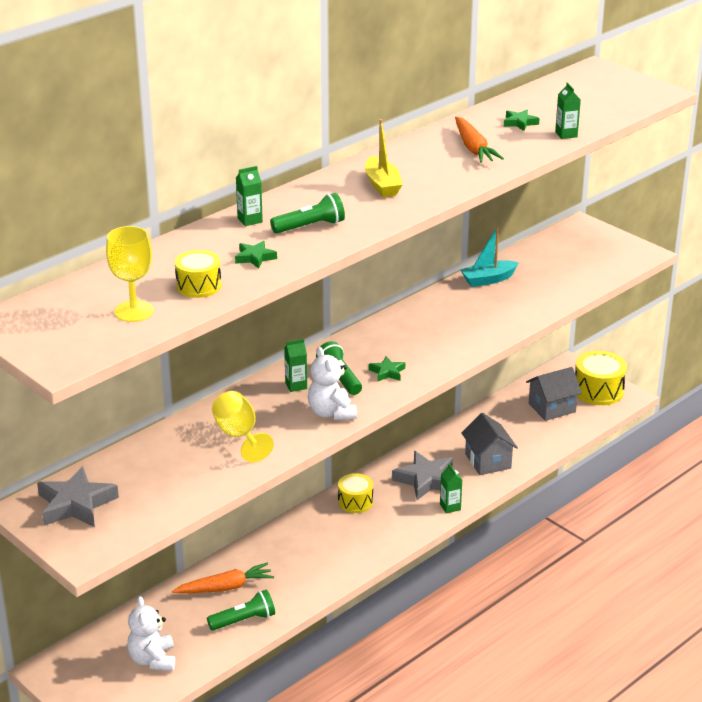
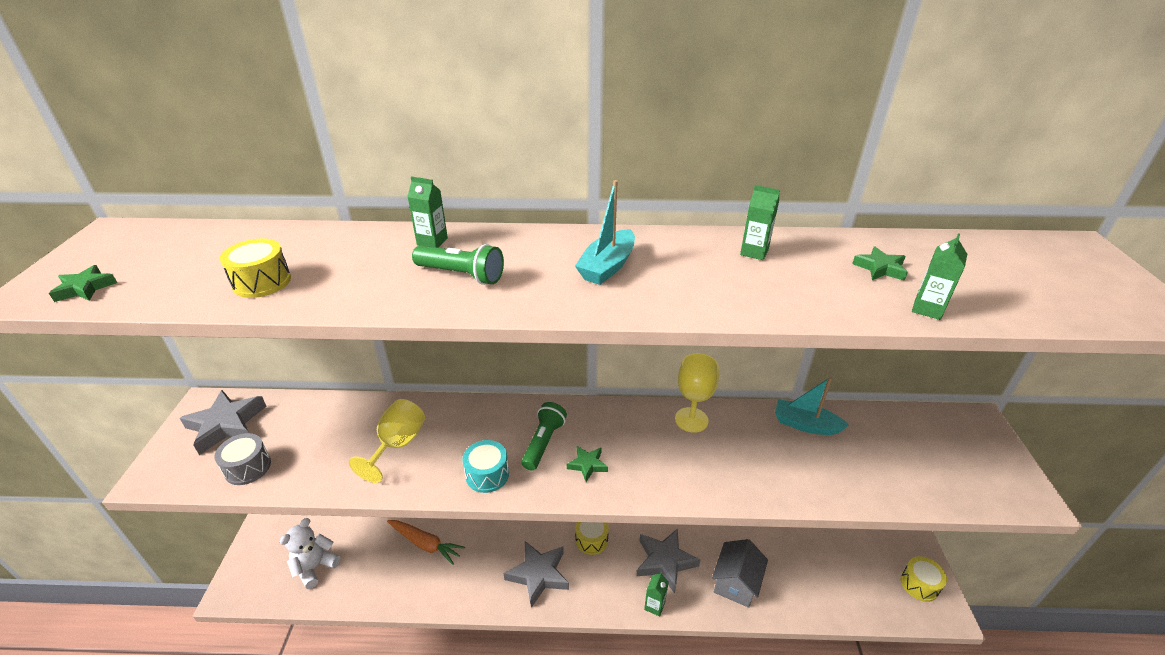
camera: 45 degrees right, 5 degrees up
yellow goblet [106,226,154,322] -> yellow goblet moved to [675,353,719,433]
green flashlight [207,589,275,631] -> none
green star [235,241,277,269] -> green star moved to [49,265,117,302]
green carton [284,339,307,392] -> green carton moved to [740,185,780,260]
white teddy bear [308,347,357,420] -> turquoise drum [462,440,509,493]
yellow boat [365,119,403,197] -> turquoise boat [575,180,635,285]
orange carrot [455,117,504,163] -> none
grey house [526,367,582,421] -> none
yellow drum [575,351,627,405] -> yellow drum [901,556,947,602], size x0.64
none -> grey drum [214,433,271,485]
none -> grey star [503,541,569,608]

